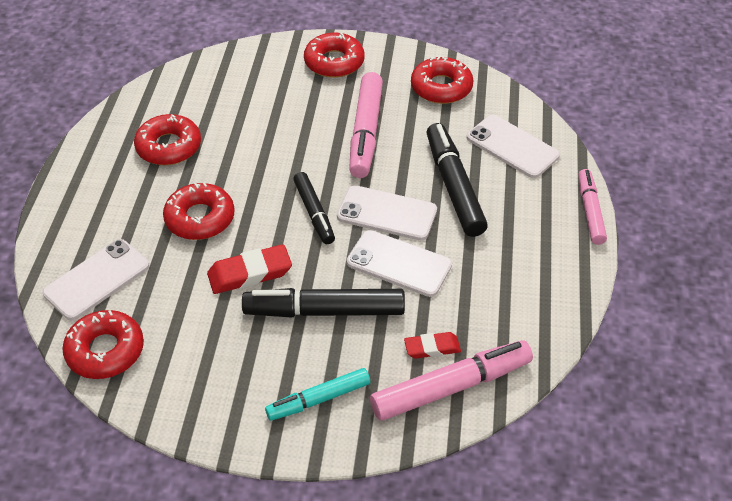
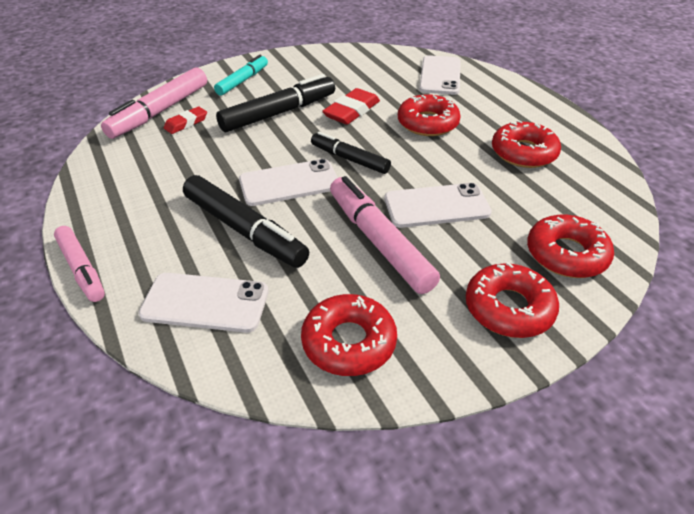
camera: 145 degrees right, 5 degrees down
red donut [62,310,144,379] -> red donut moved to [527,215,614,278]
white phone [347,230,452,297] -> white phone moved to [384,183,492,228]

